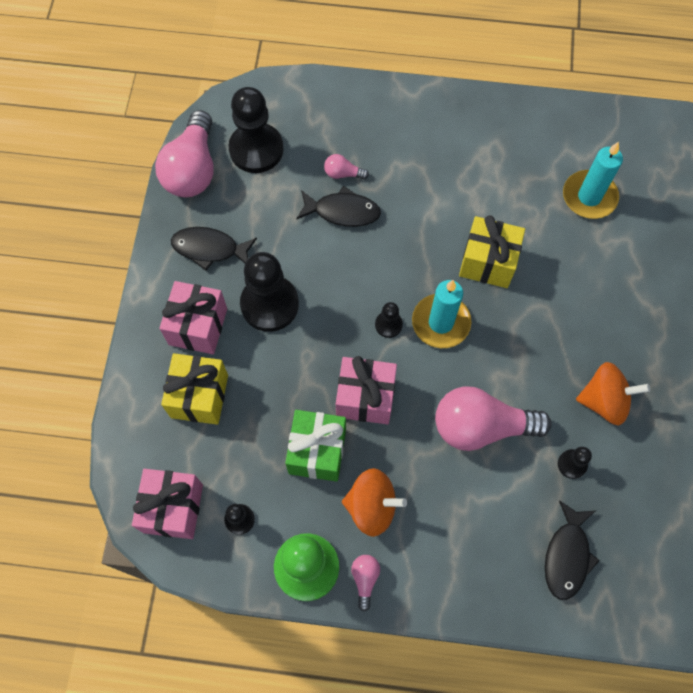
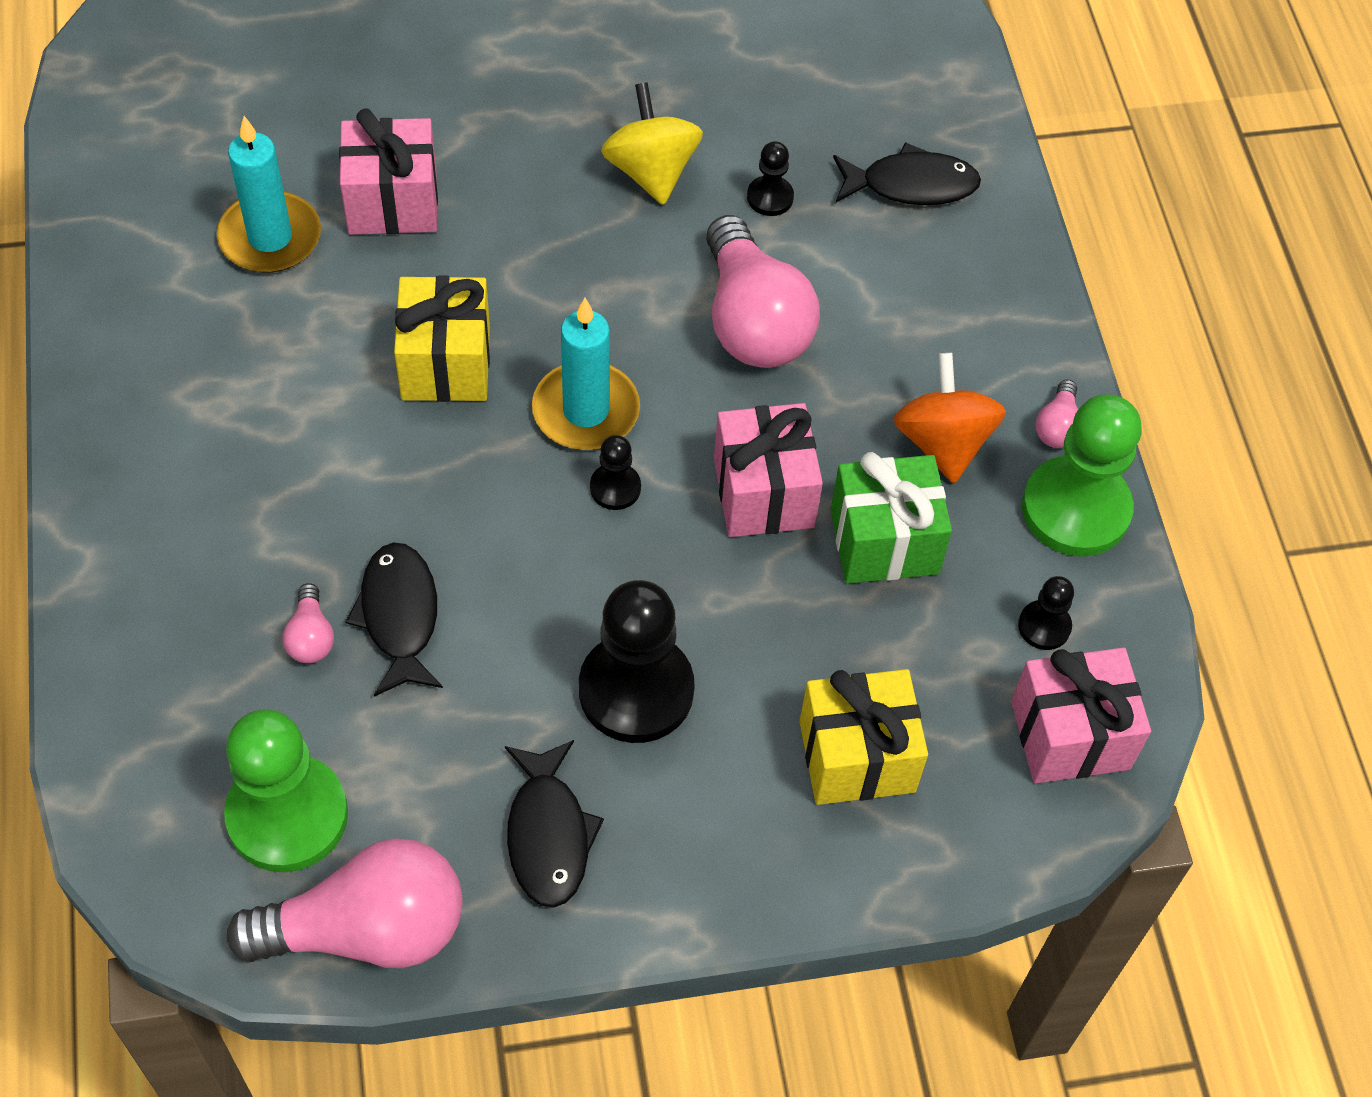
camera: 110 degrees left, 10 degrees down
pink gift [159,281,227,354] -> pink gift moved to [339,108,438,235]
black pawn [228,87,284,173] -> green pawn [224,709,348,872]
pink light bulb [351,555,380,611] -> pink light bulb turned 60 degrees counterclockwise [1035,379,1078,448]
orange spinning top [576,362,650,426] -> yellow spinning top [601,82,703,205]

